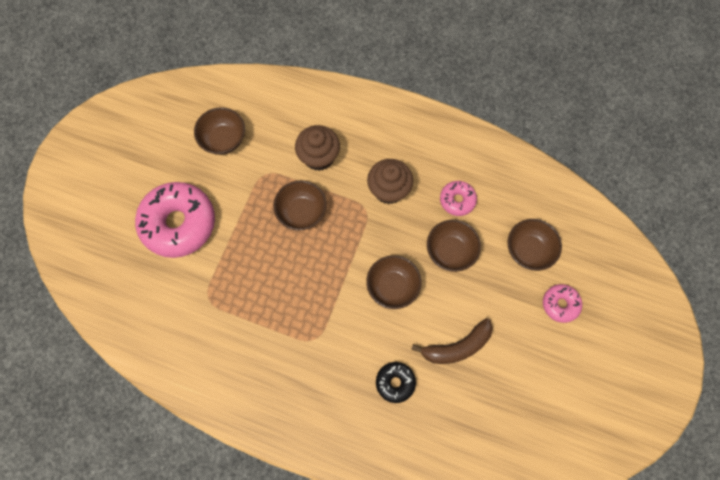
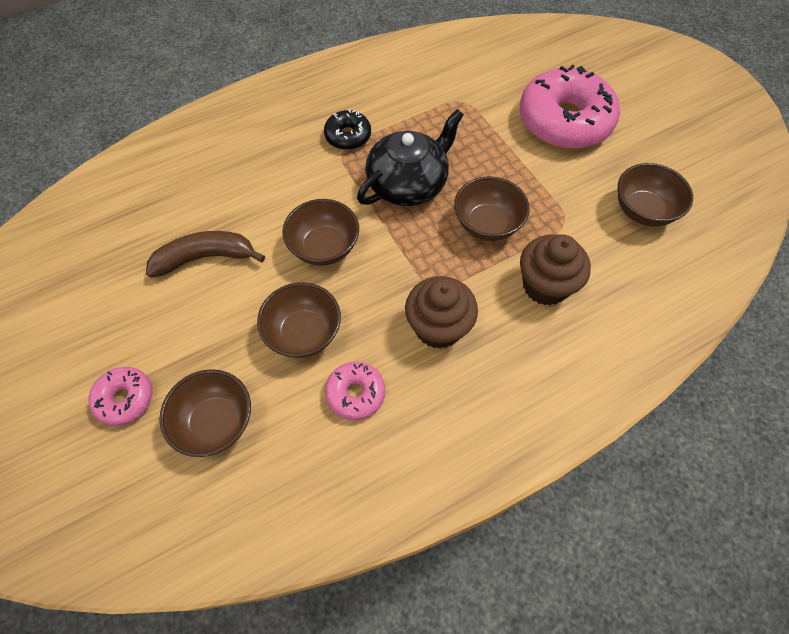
camera: 130 degrees right, 10 degrees down
black donut [376,362,416,403] -> black donut moved to [324,110,371,150]
brown banana [411,318,493,364] -> brown banana turned 60 degrees clockwise [146,231,265,278]
none -> black teapot [357,109,464,206]

